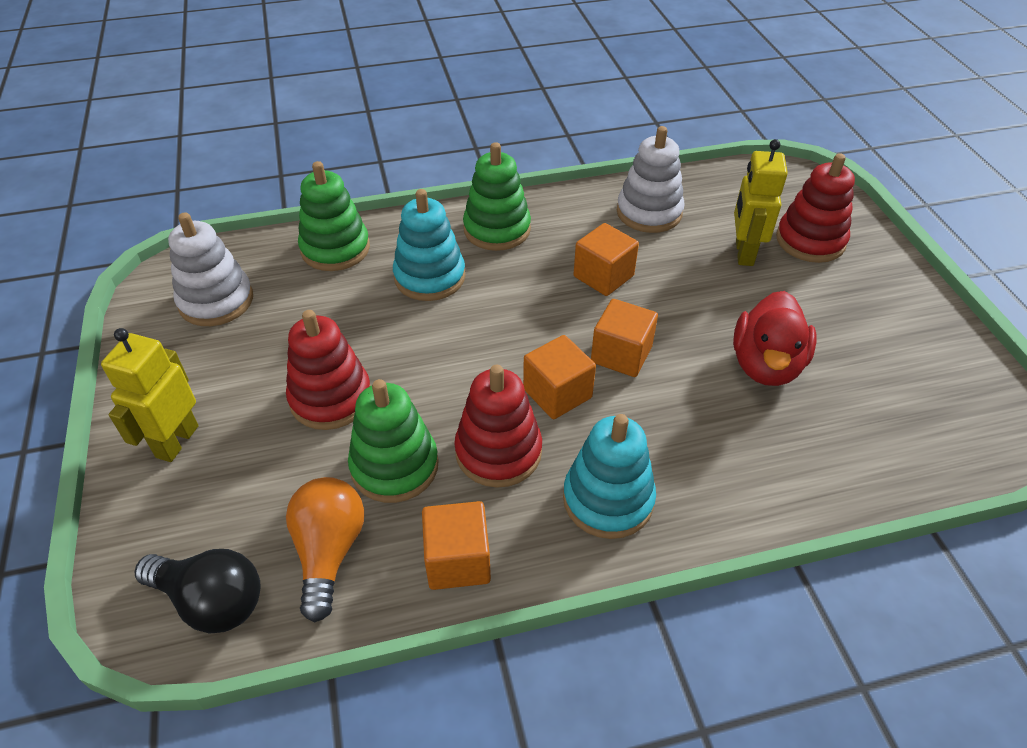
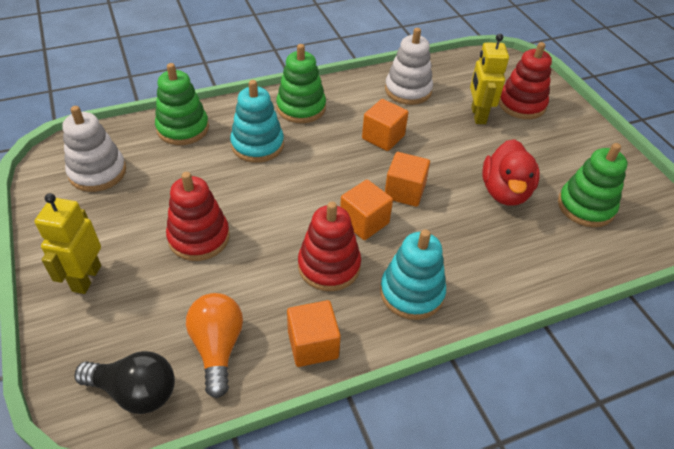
camera: 10 degrees left, 0 degrees up
green stacking toy [348,379,439,503] -> green stacking toy moved to [558,143,627,227]

